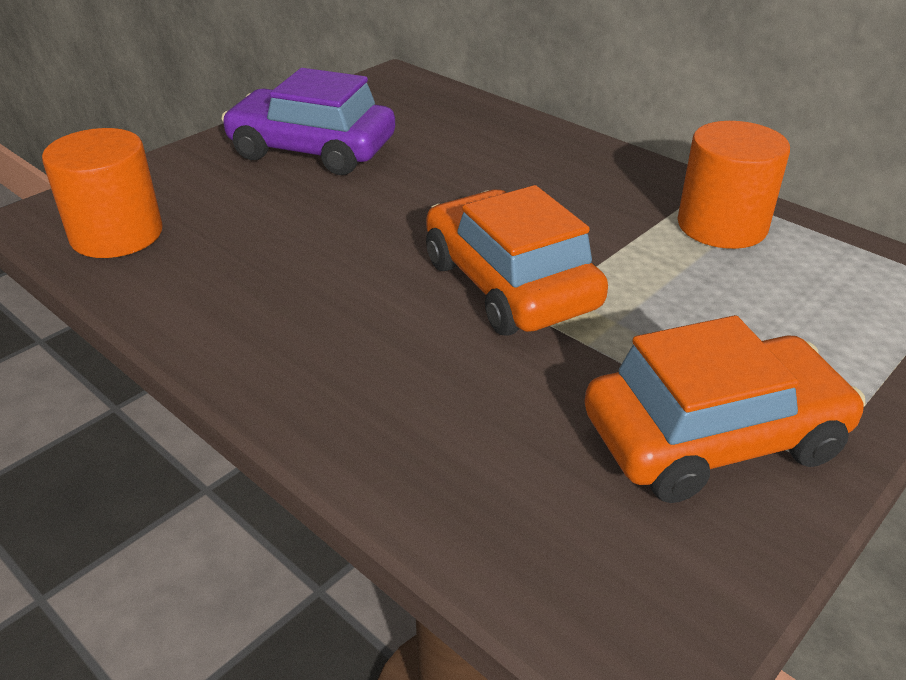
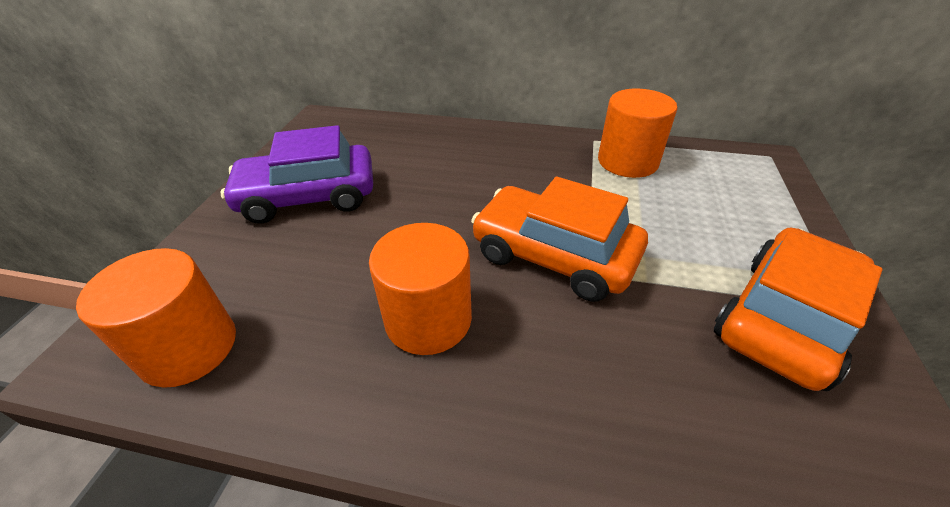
camera: 30 degrees left, 5 degrees up
none -> orange cylinder [369,223,472,355]

